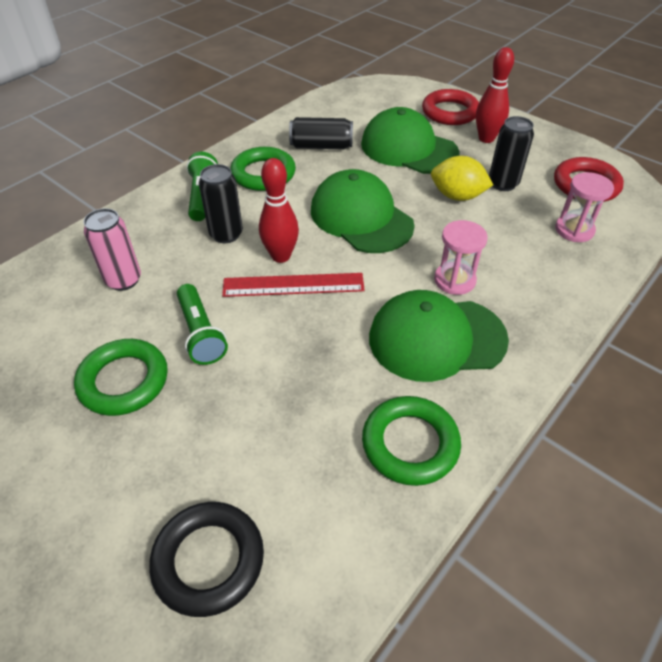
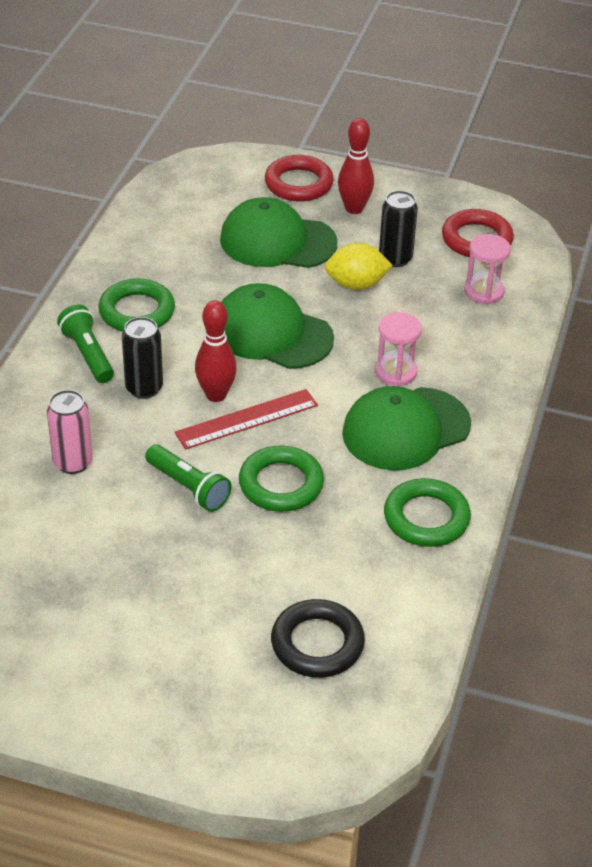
camera: 25 degrees left, 5 degrees down
green ring [74,339,168,416] -> green ring moved to [239,446,324,512]
black can [289,117,353,149] -> none

